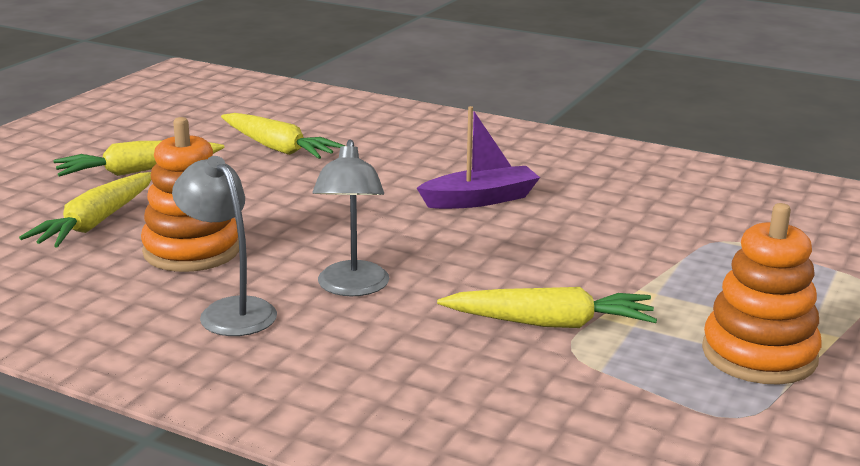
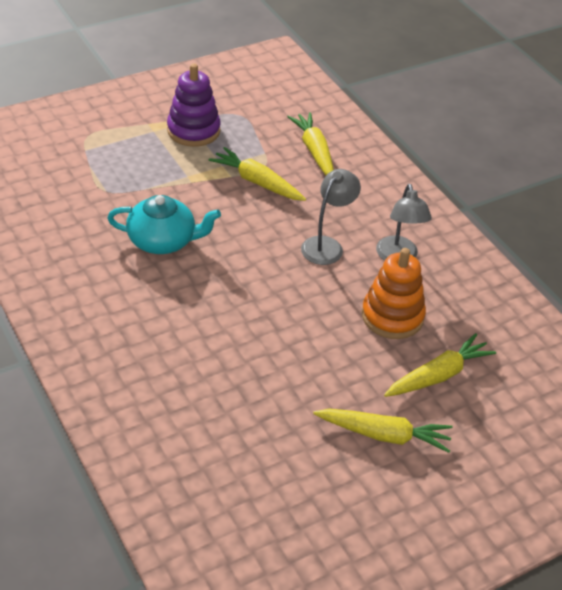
camera: 150 degrees left, 20 degrees up
yellow carrot [221,113,345,159] -> yellow carrot moved to [287,112,334,175]
purple boat [417,106,540,209] -> none
orange stacking toy [702,203,822,385] -> purple stacking toy [167,63,221,147]
none -> turquoise teapot [107,195,221,254]

